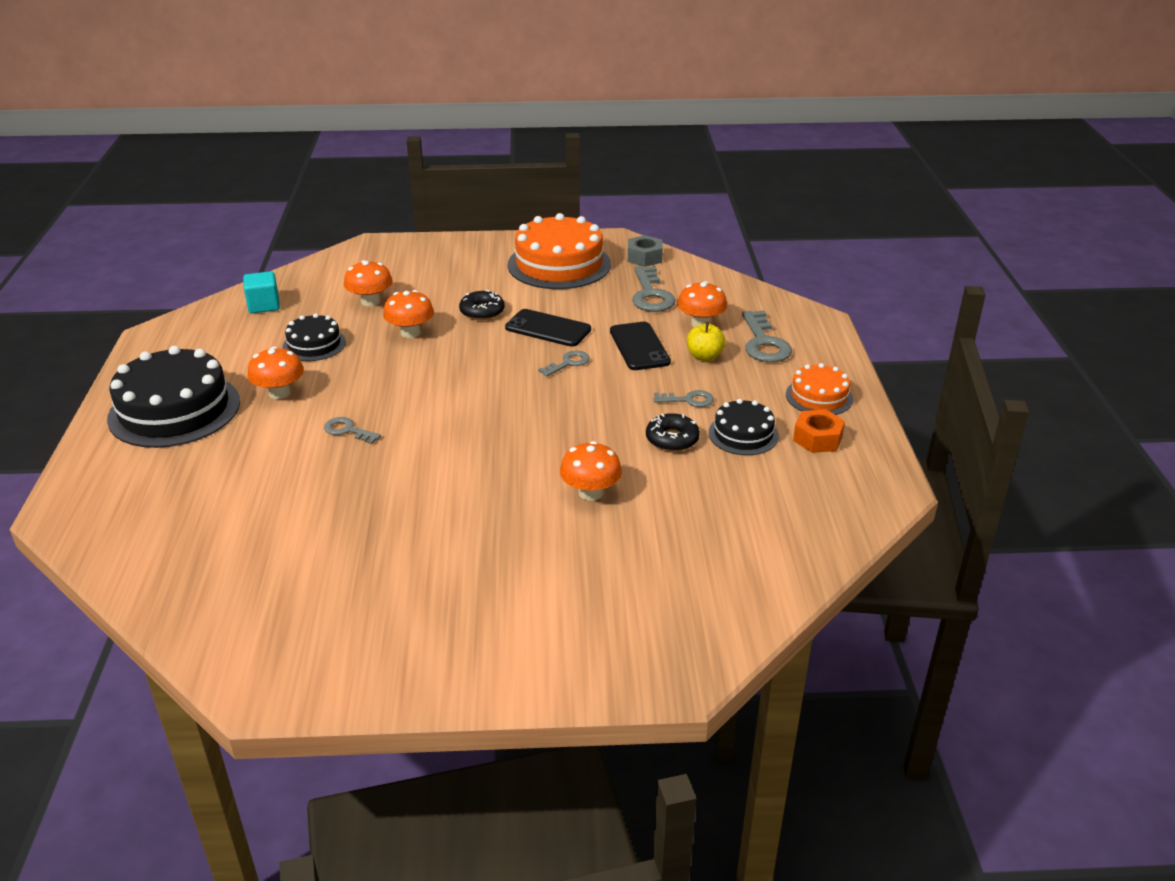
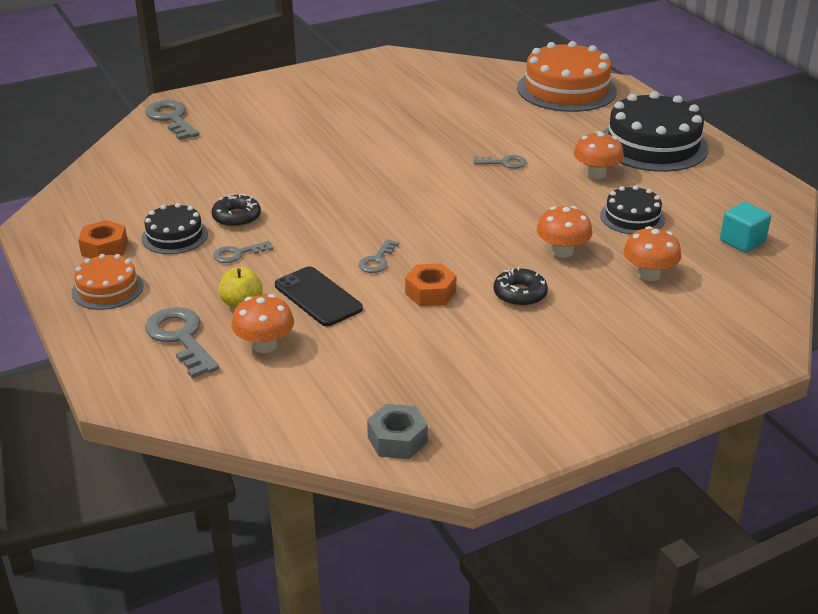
camera: 155 degrees right, 0 degrees up
black phone [505,309,591,347] -> orange nut [405,263,457,306]
orange cake [508,213,611,289] -> orange cake moved to [517,41,617,112]
orange mushroom [560,441,622,501] -> none
grey key [632,266,676,312] -> grey key moved to [145,100,199,140]

